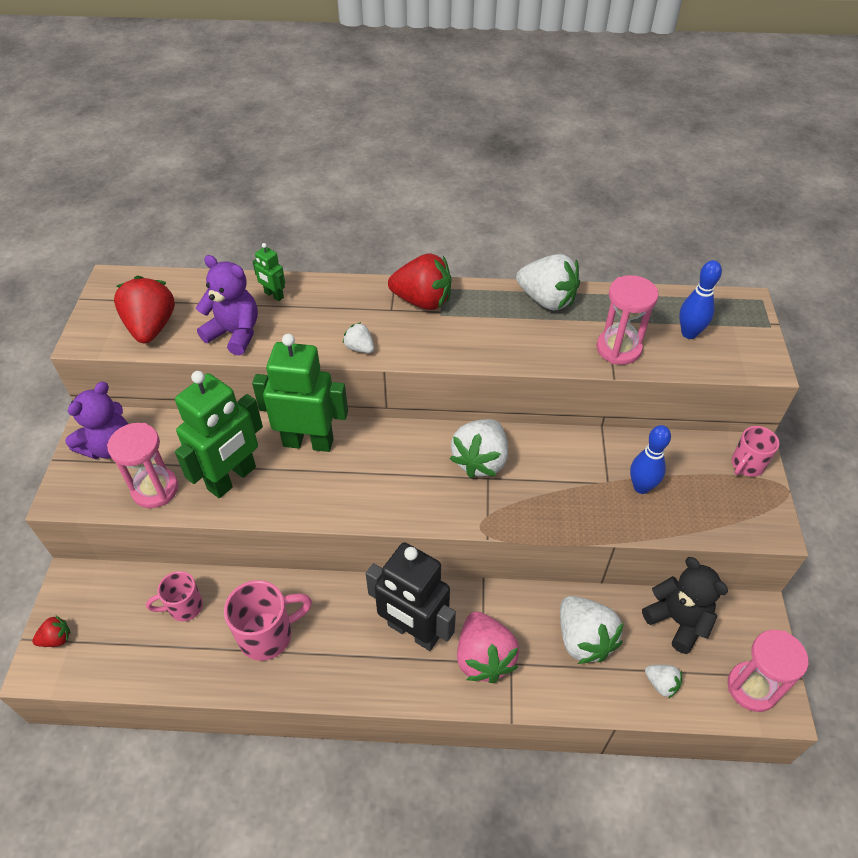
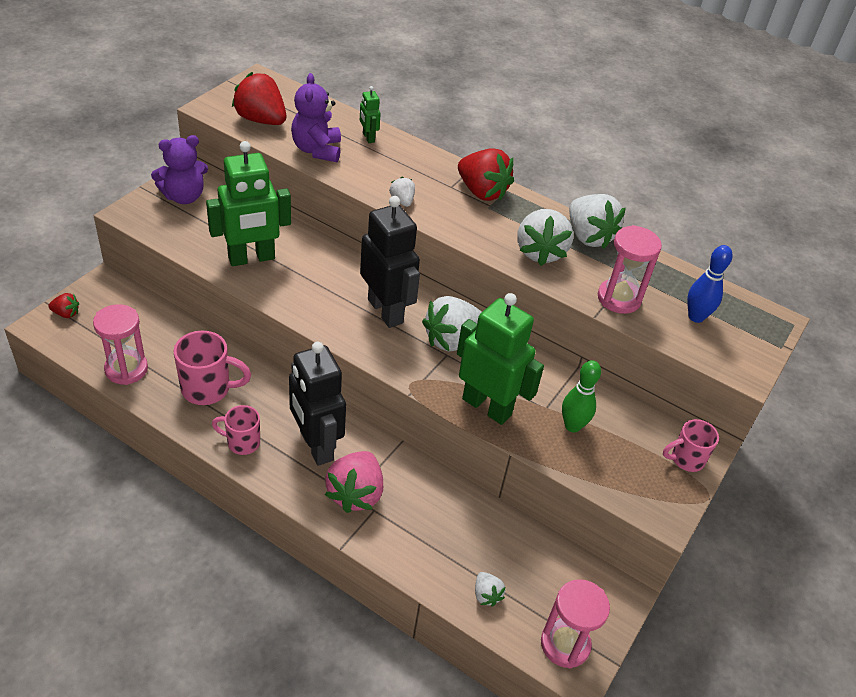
camera: 25 degrees right, 5 degrees down
pink hourglass [107,423,178,508] -> pink hourglass moved to [93,304,148,385]
red strawberry [114,276,175,343] -> red strawberry turned 75 degrees counterclockwise [232,72,286,125]
pink mug [146,571,203,621] -> pink mug moved to [212,405,260,455]
purple teddy bear [196,255,258,356] -> purple teddy bear turned 150 degrees counterclockwise [291,73,341,162]
green robot [252,334,348,452] -> green robot moved to [457,293,544,425]
white strawberry [560,596,624,664] -> white strawberry moved to [517,209,573,266]
blue bowling pin [630,425,671,494] -> green bowling pin [562,360,601,432]
black teddy bear [642,557,728,654] -> none
none -> black robot [360,196,420,328]

